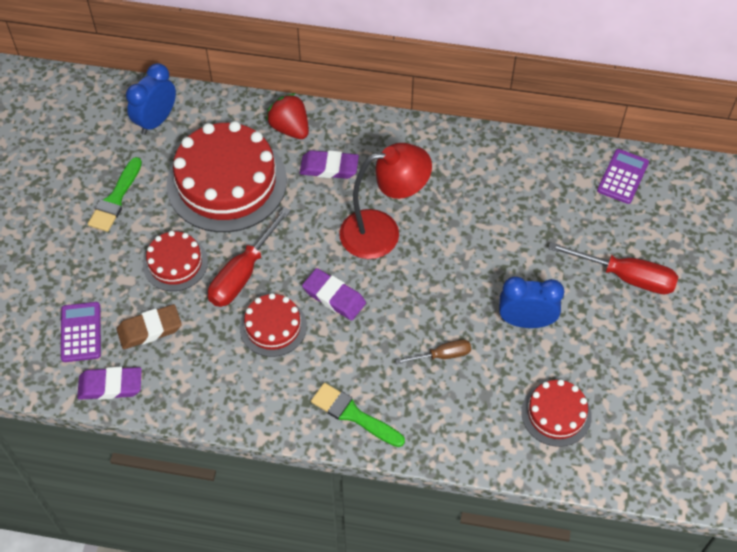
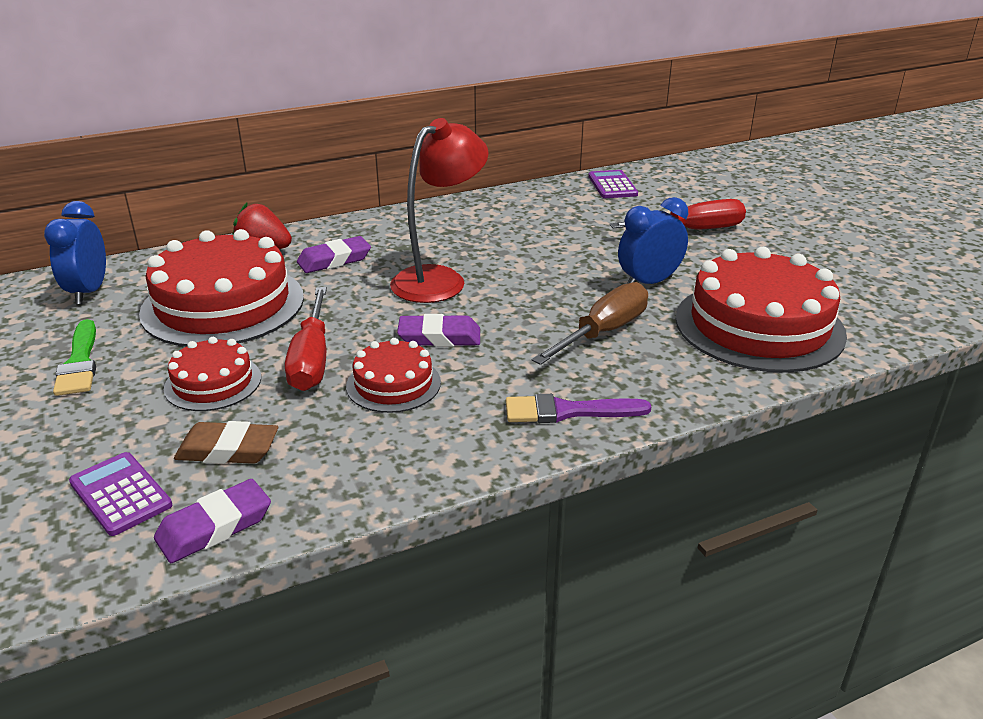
camera: 35 degrees left, 25 degrees down
brown eraser [117,304,182,349] -> brown eraser turned 60 degrees clockwise [174,421,278,464]
green brush [311,383,405,447] -> purple brush [506,394,651,423]
brown screwdriver [396,340,471,364] -> brown screwdriver [532,282,648,365], size x1.77
red cake [521,379,592,447] -> red cake [675,247,847,373], size x1.94

